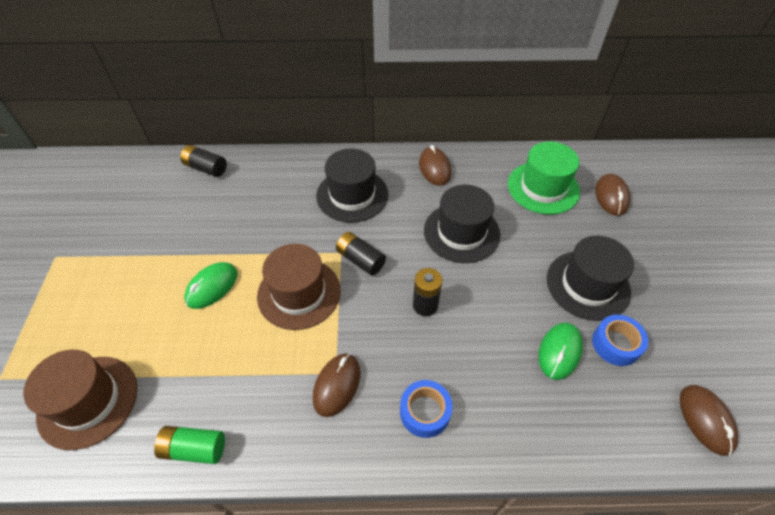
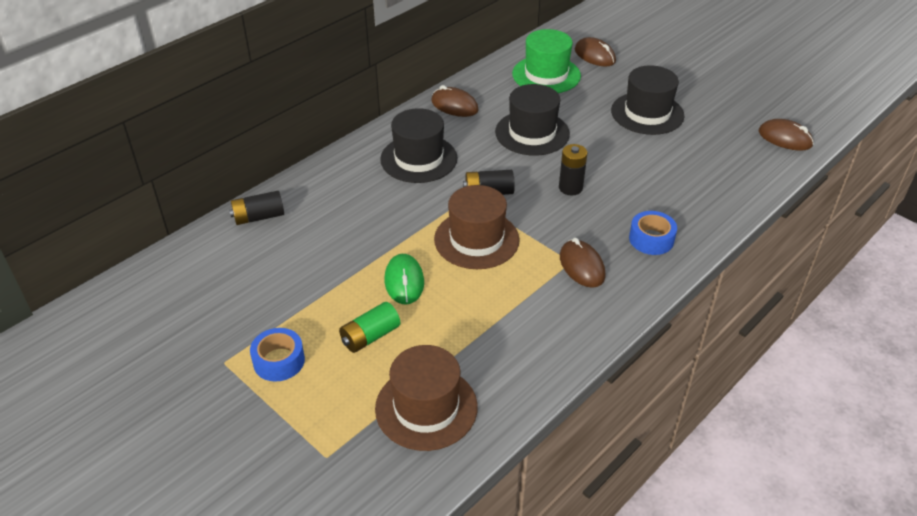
camera: 45 degrees left, 10 degrees down
green battery [154,426,225,464] -> green battery moved to [339,302,400,353]
green mouse [539,323,583,380] -> none
blue tape [592,314,648,366] -> blue tape moved to [250,328,305,382]

